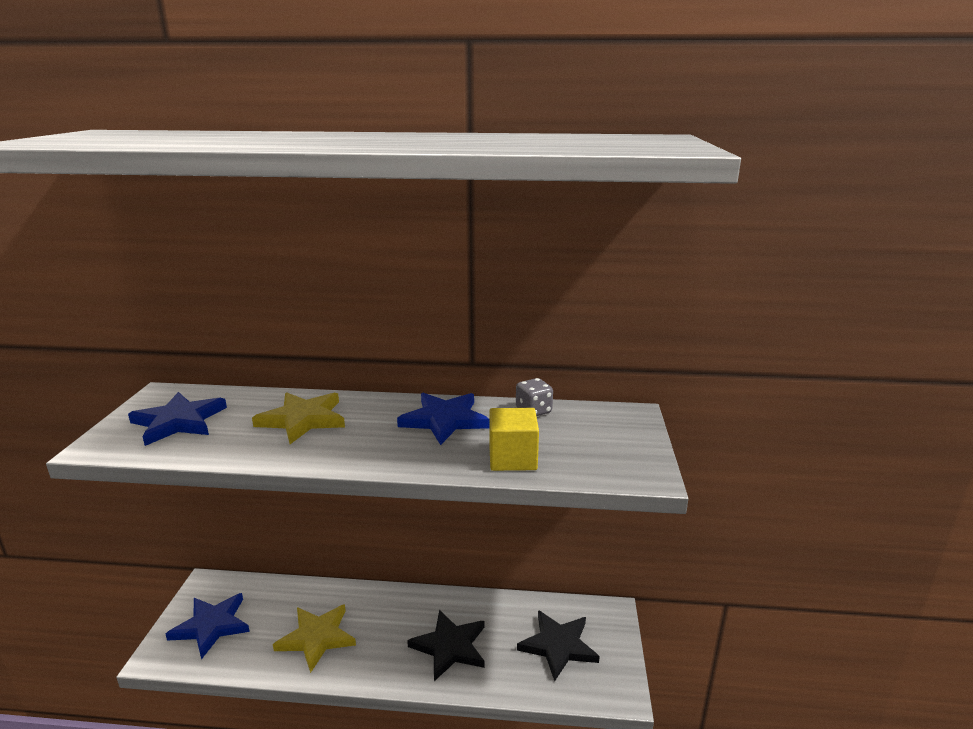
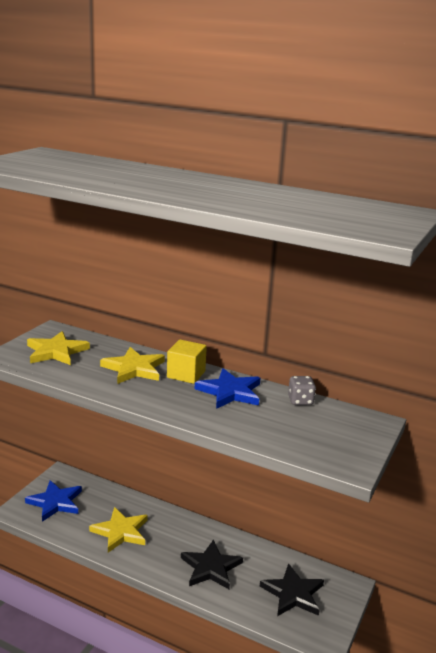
camera: 20 degrees right, 0 degrees up
blue star [128,392,227,446] -> yellow star [27,331,90,365]
yellow cube [489,408,539,471] -> yellow cube moved to [167,339,207,384]

